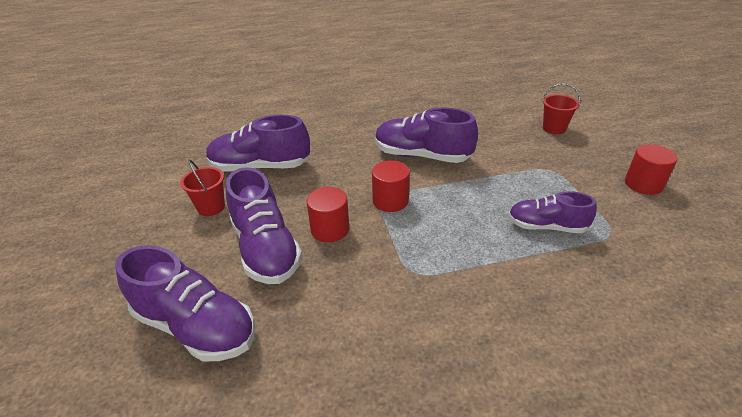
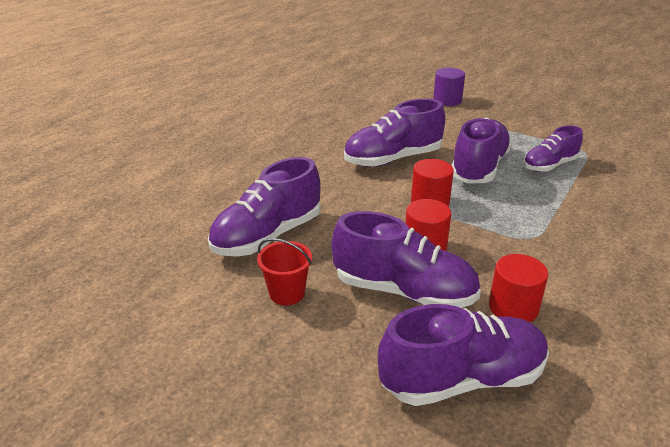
camera: 45 degrees left, 5 degrees down
red bucket [543,83,580,134] -> purple cylinder [433,68,465,106]
red cylinder [625,144,677,195] -> red cylinder moved to [489,254,548,322]
none -> purple shoe [452,117,512,184]

